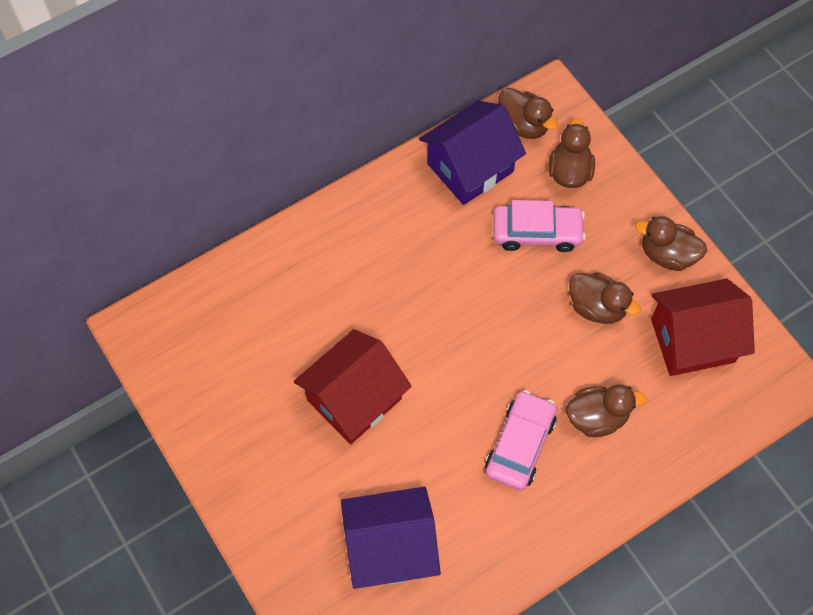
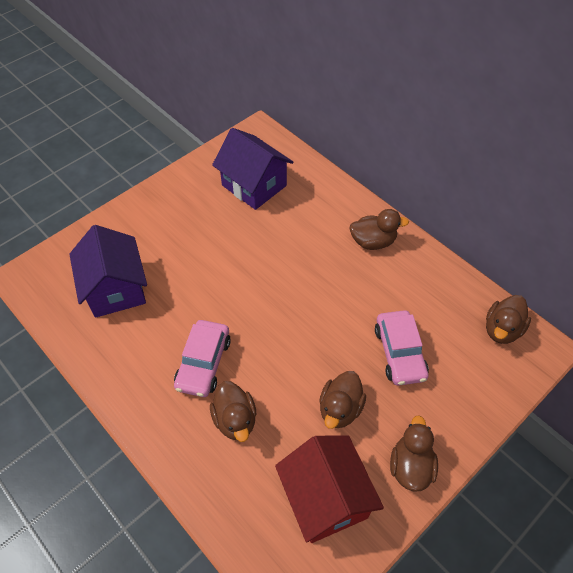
camera: 80 degrees right, 10 degrees down
red house [294,329,412,444] -> none
purple house [419,101,526,205] -> purple house moved to [212,128,294,210]
pink car [485,390,557,491] -> pink car turned 90 degrees clockwise [174,320,231,397]
brown duck [548,118,595,188] -> brown duck moved to [349,209,409,250]

